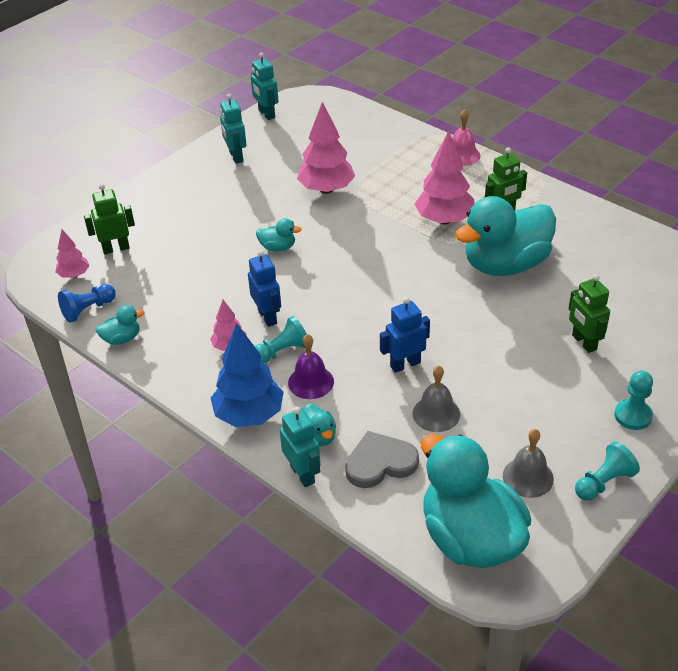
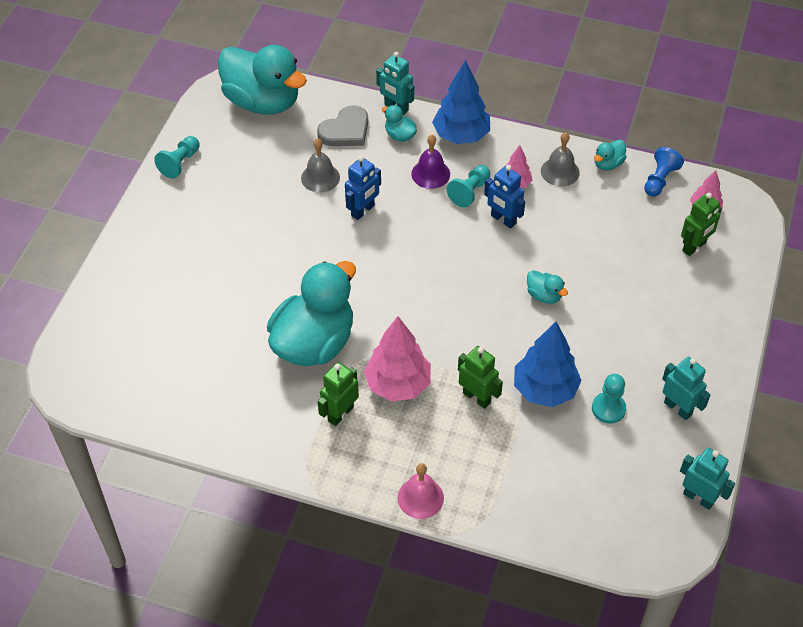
camera: 155 degrees right, 10 degrees up
turquoise duck [256,218,302,251] -> turquoise duck turned 120 degrees counterclockwise [527,270,568,304]
pink tree [297,102,355,194] -> blue tree [514,322,582,407]
grey bell [503,429,554,498] -> grey bell moved to [541,132,580,187]
green robot [568,274,610,353] -> green robot moved to [458,346,503,409]
turquoise pawn [614,370,653,430] -> turquoise pawn moved to [592,374,626,424]

